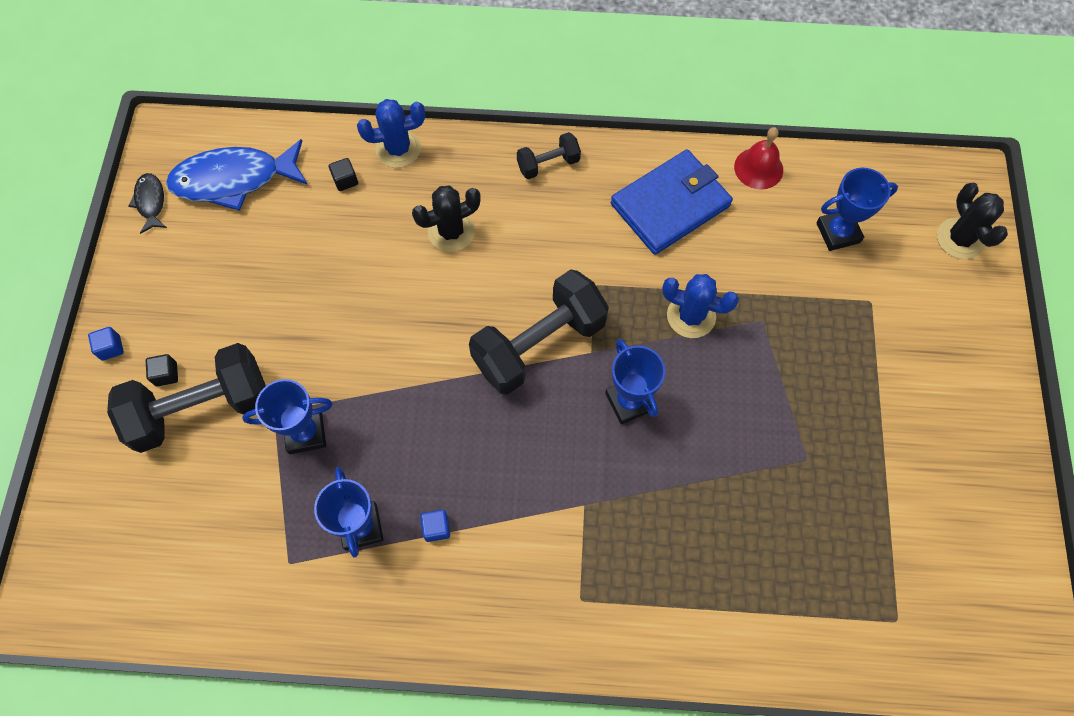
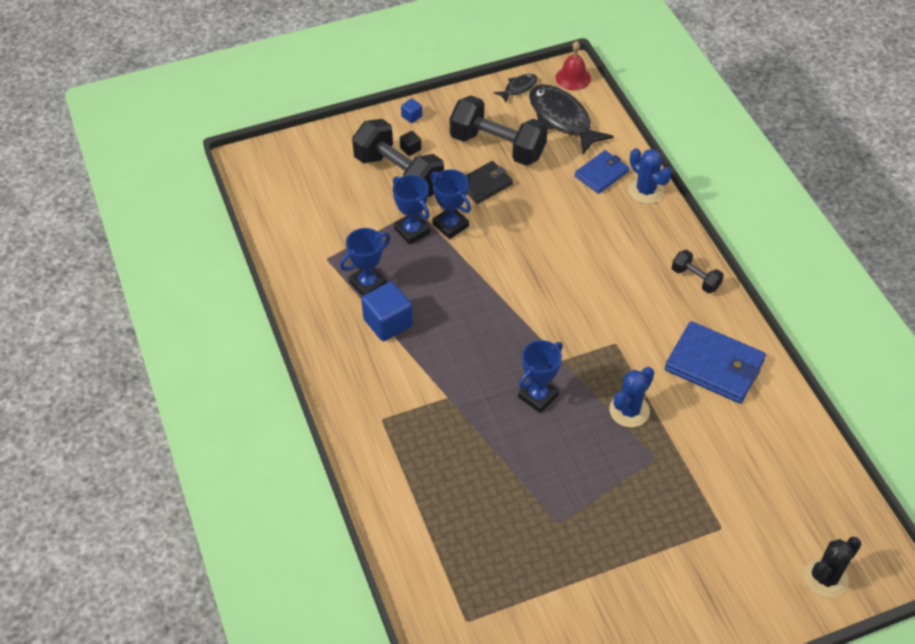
camera: 65 degrees right, 15 degrees down
blue fish [166,139,308,211] -> black fish [529,84,614,154]
black cube [329,158,358,191] -> blue wallet [575,150,629,194]
black cactus [412,186,481,252] -> none
blue cube [420,510,450,542] -> blue cube [361,281,413,341], size x2.11
black dumbbell [469,269,609,395] -> black dumbbell moved to [450,95,548,166]
blue cactus [662,274,739,338] -> blue cactus turned 45 degrees clockwise [609,367,654,427]
red bell [734,127,783,189] -> red bell moved to [555,41,591,91]
blue trophy [816,168,898,251] -> blue trophy moved to [430,169,471,239]
none -> black wallet [466,161,513,204]

